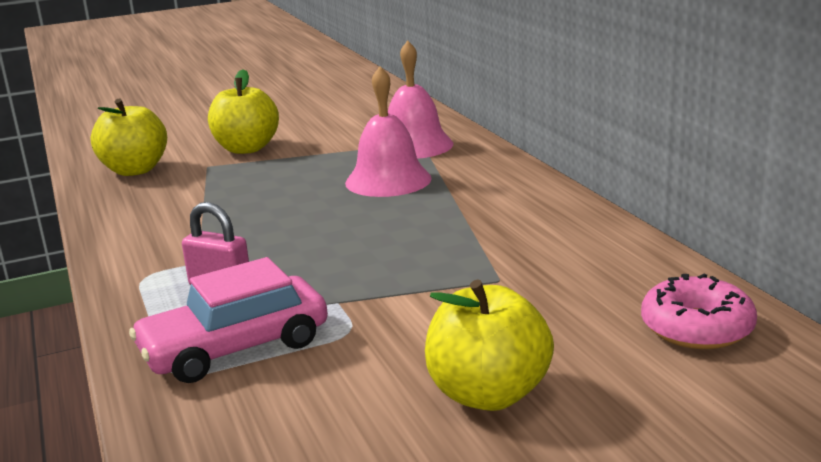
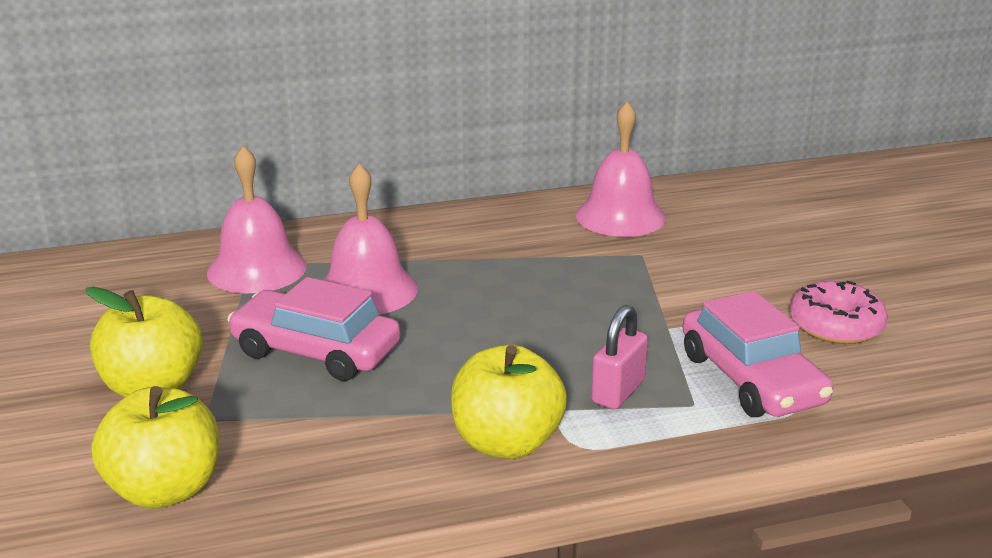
camera: 85 degrees left, 5 degrees up
yellow apple [425,279,554,411] -> yellow apple moved to [451,345,567,459]
pink donut [641,273,757,349] -> pink donut moved to [790,281,888,344]
none -> pink car [227,277,401,381]
none -> pink bell [576,101,666,237]

